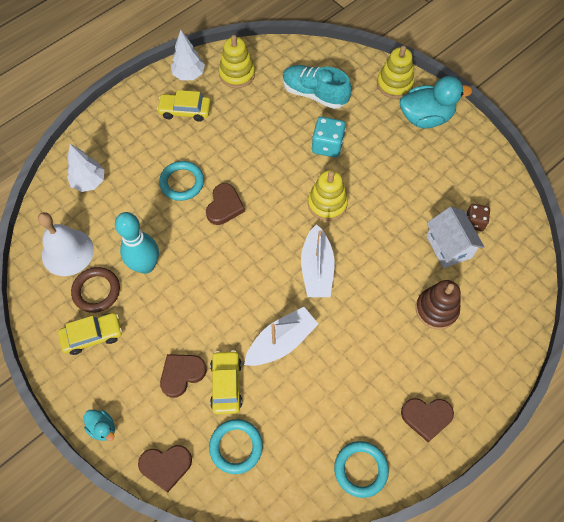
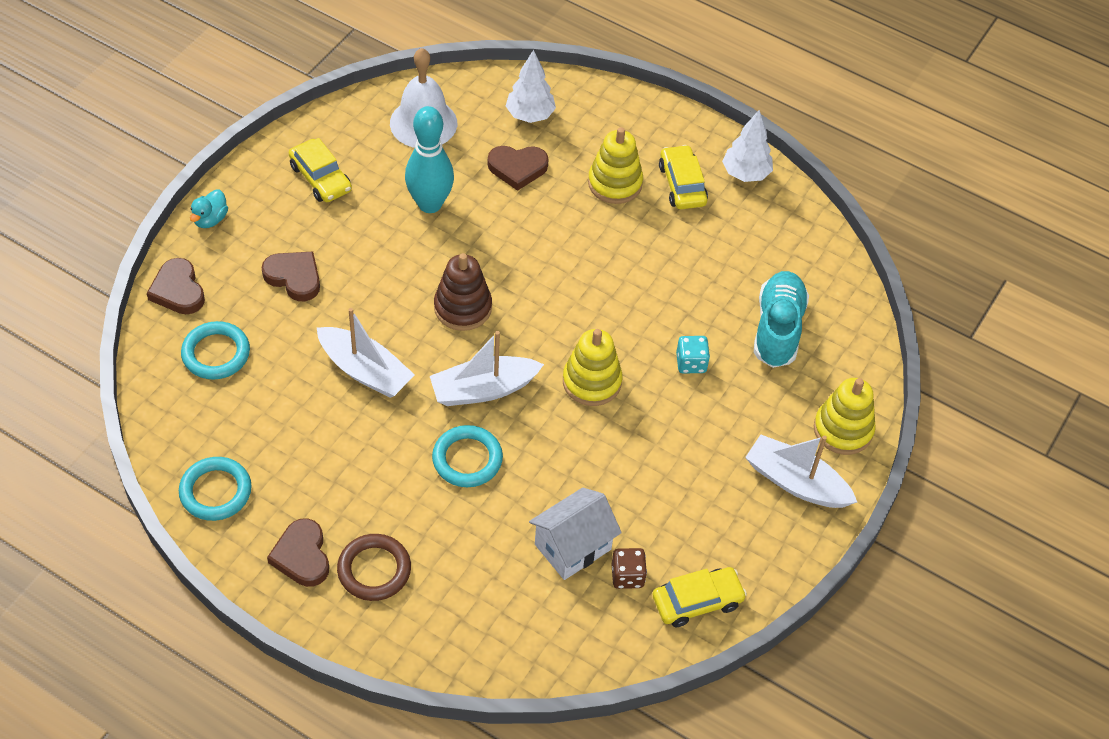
camera: 70 degrees right, 10 degrees down
brown ring [71,267,120,313] -> brown ring moved to [337,534,411,601]
turquoise ring [159,161,204,201] -> turquoise ring moved to [432,425,503,487]
brown heart [206,183,245,225] -> brown heart moved to [488,146,549,191]
yellow car [210,350,242,414] -> yellow car moved to [653,567,747,627]
yellow stacking toy [219,35,255,88] -> yellow stacking toy moved to [588,127,643,204]
turquoise dice [312,117,346,158] -> turquoise dice [676,336,710,373], size x0.66
turquoise duck [400,76,472,128] -> white boat [745,435,857,508]
brown stacking toy [416,280,461,330] -> brown stacking toy moved to [434,253,492,331]

